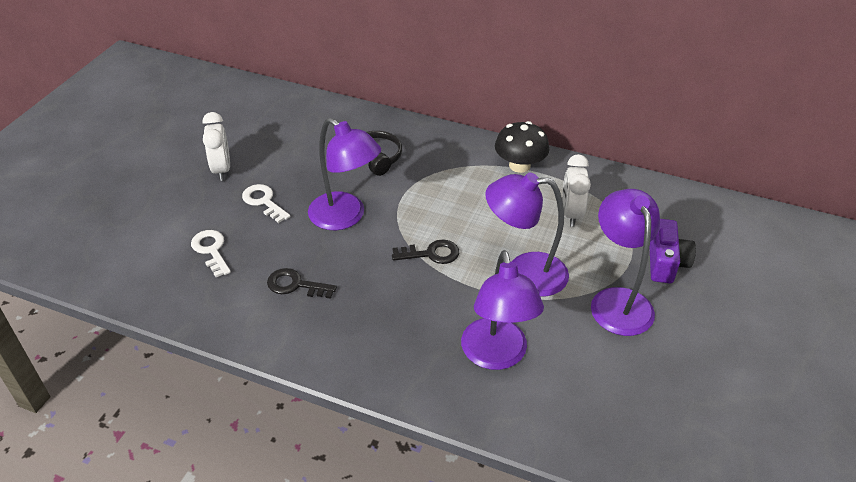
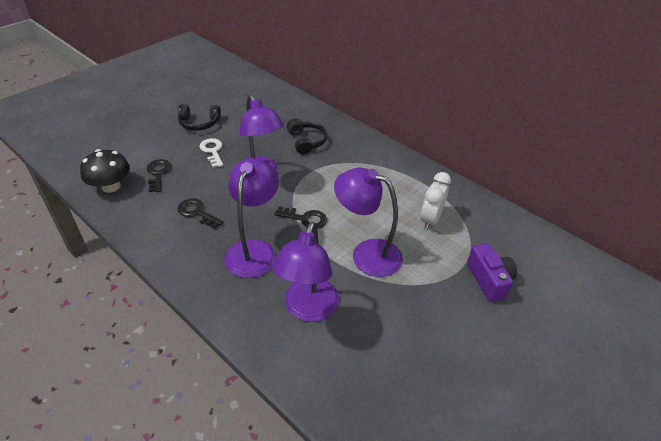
camera: 20 degrees right, 0 degrees up
white key [191,230,231,277] -> black key [147,159,171,192]
white clock [203,112,230,181] -> black headphones [178,104,221,131]
black mushroom [495,121,549,173] -> black mushroom moved to [80,149,130,193]
purple lamp [591,189,660,336] -> purple lamp moved to [224,158,279,278]
purple camera [650,219,696,283] -> purple camera turned 45 degrees counterclockwise [467,243,517,302]

